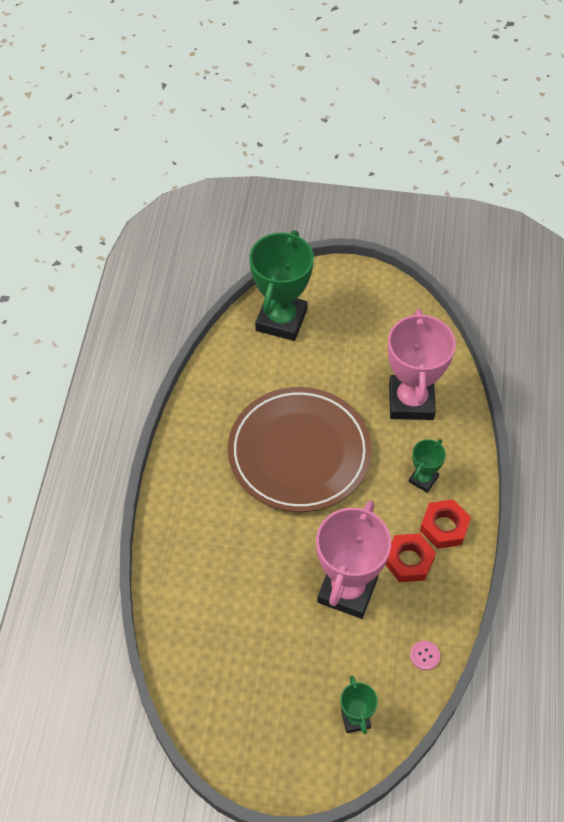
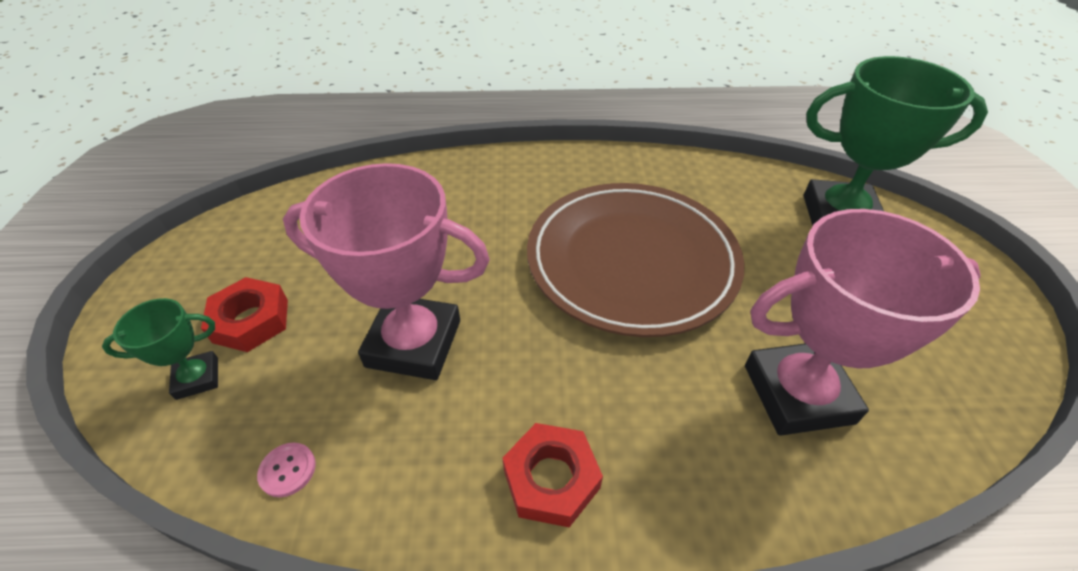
camera: 80 degrees right, 10 degrees down
red nut [385,533,436,582] -> red nut moved to [201,277,288,352]
green trophy [409,439,446,493] -> none

